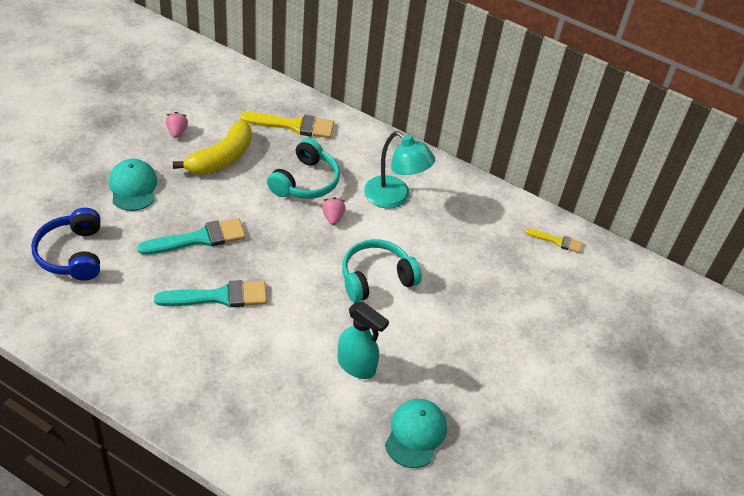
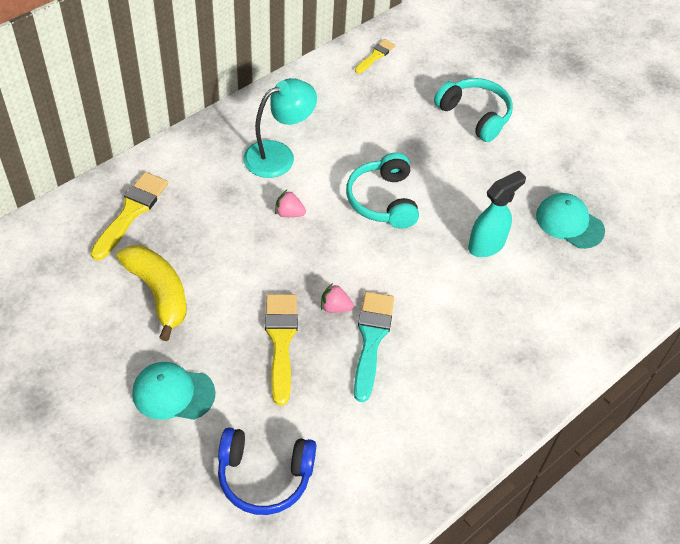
camera: 70 degrees left, 5 degrees up
turquoise brush [137,218,246,255] -> yellow brush [265,294,298,406]
pink strawberry [165,112,188,138] -> pink strawberry moved to [321,283,354,313]
turquoise headphones [267,138,340,199] -> turquoise headphones moved to [434,78,513,142]

